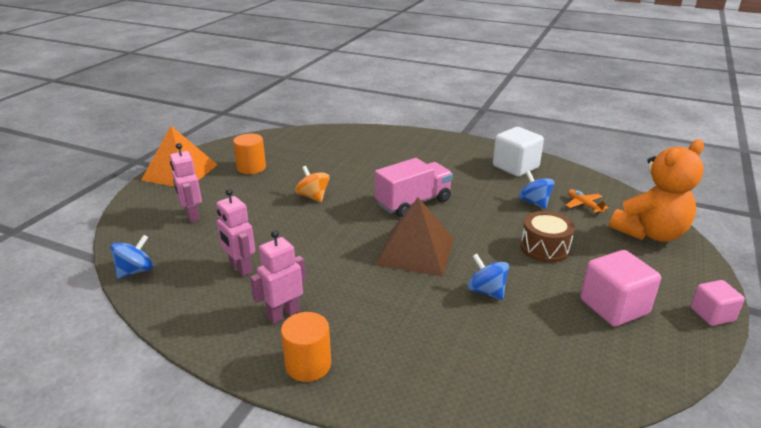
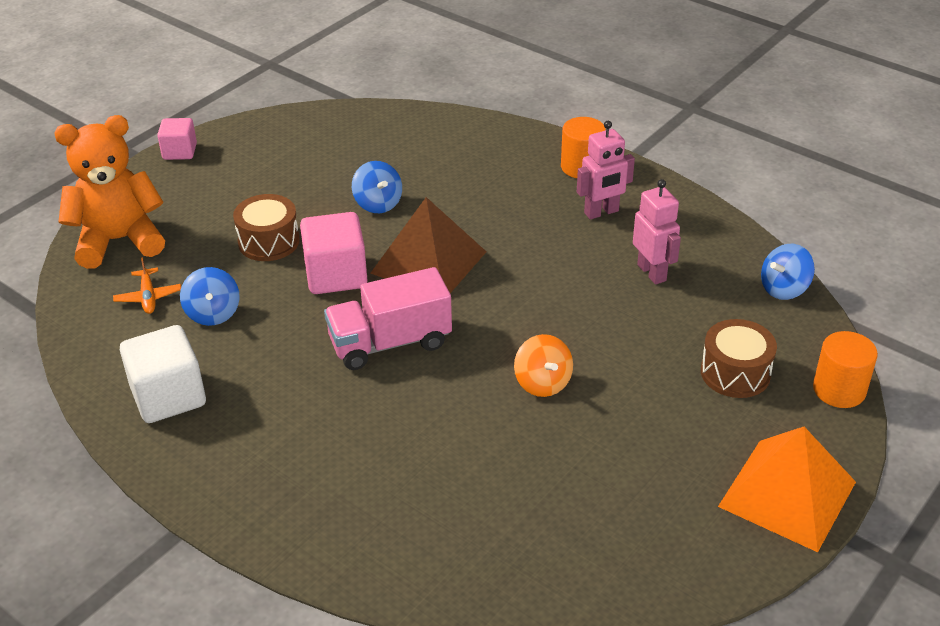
camera: 165 degrees left, 10 degrees up
pink robot [170,143,202,223] -> brown drum [701,319,777,398]
orange cylinder [233,134,266,174] -> orange cylinder moved to [813,331,878,408]
pink cube [580,250,661,326] -> pink cube moved to [300,212,368,294]

